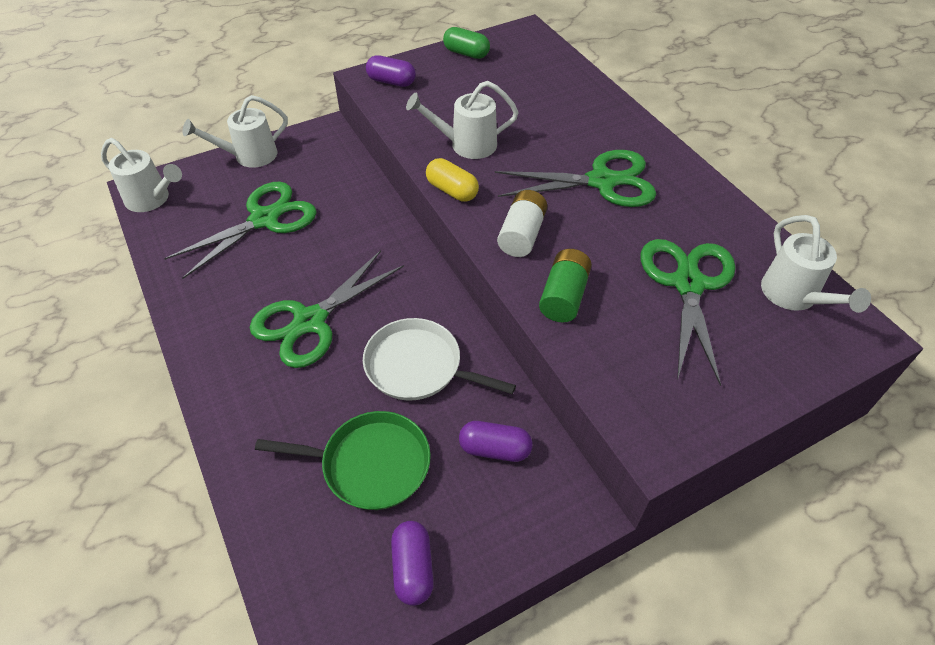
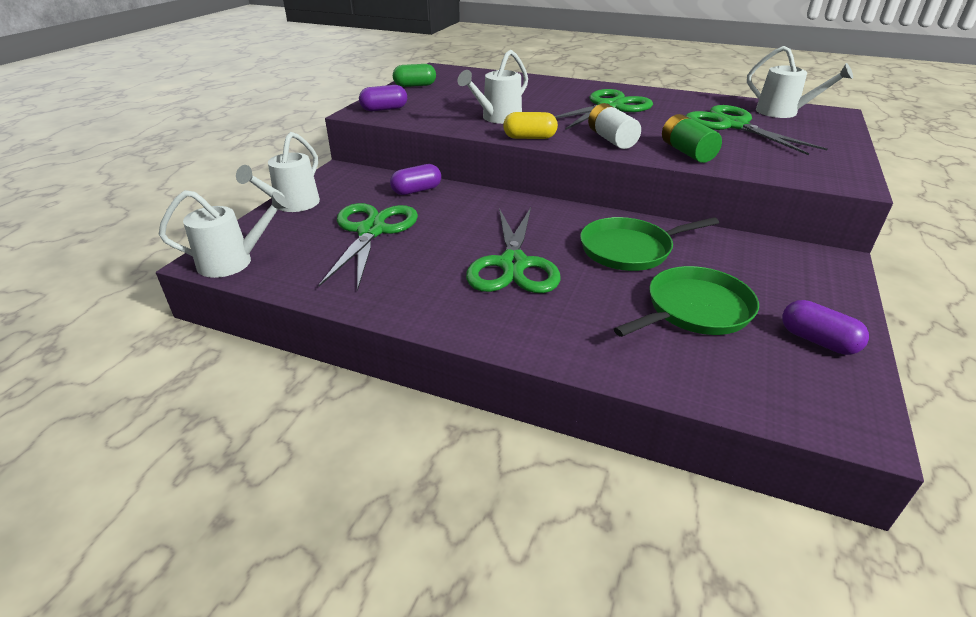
camera: 40 degrees left, 15 degrees down
white pan [363,318,516,401] -> green pan [580,217,719,271]
purple capsule [459,421,532,462] -> purple capsule moved to [390,164,441,195]

